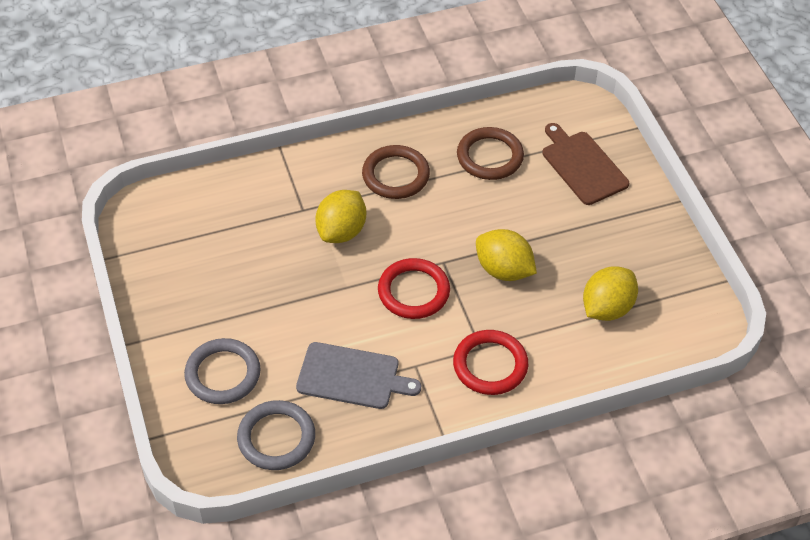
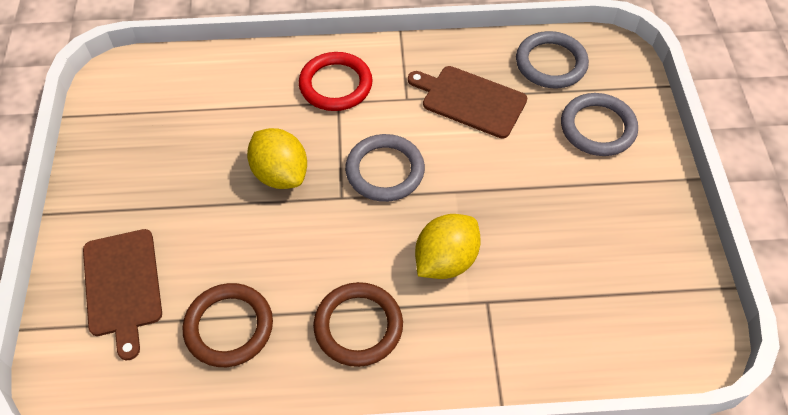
camera: 165 degrees left, 5 degrees up
grey cutting board [296,342,421,409] -> brown cutting board [408,66,527,139]
red ring [378,258,450,319] -> grey ring [345,134,425,202]
yellow lemon [583,267,638,321] -> none

